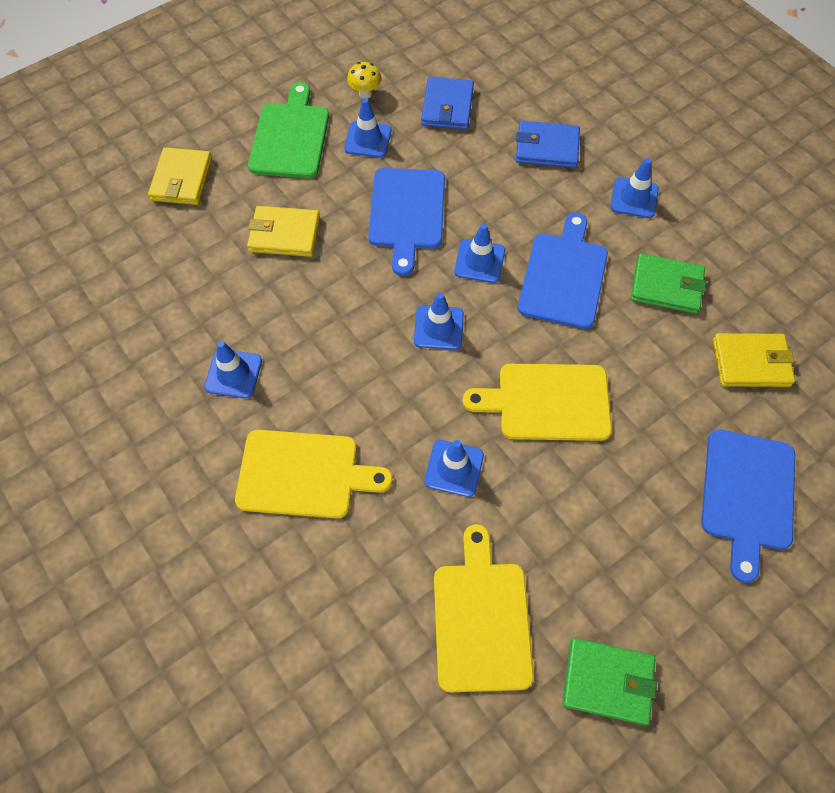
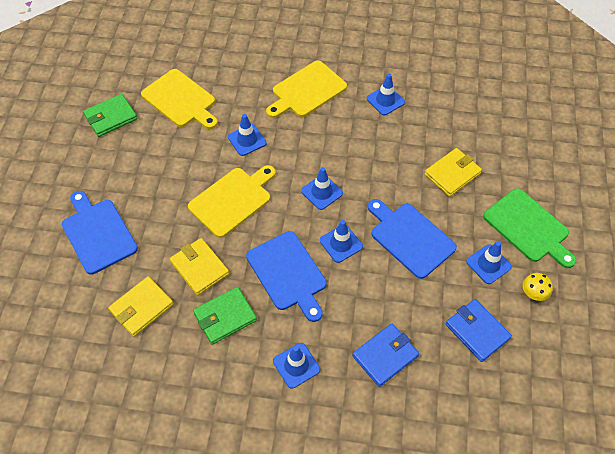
camera: 135 degrees right, 5 degrees down
yellow wallet [148,147,212,205] -> yellow wallet moved to [170,238,229,295]

